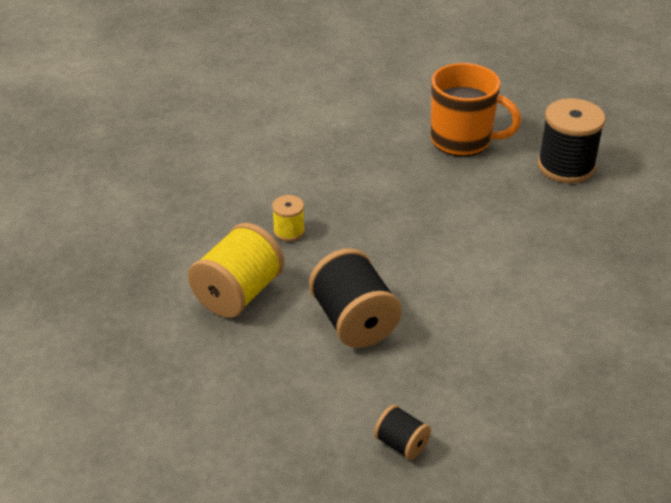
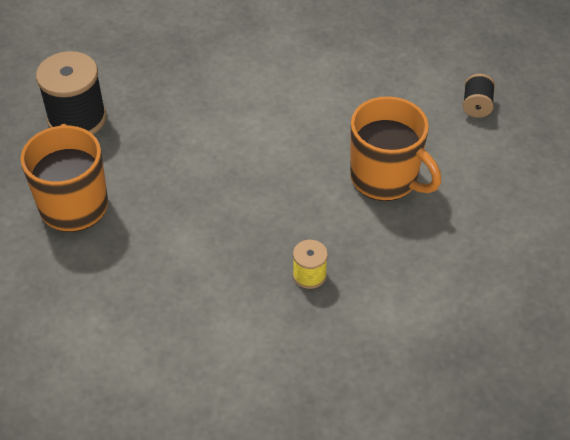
camera: 120 degrees left, 10 degrees up
yellow spool [188,223,284,318] -> none
black spool [309,248,402,348] -> orange mug [350,96,441,201]

